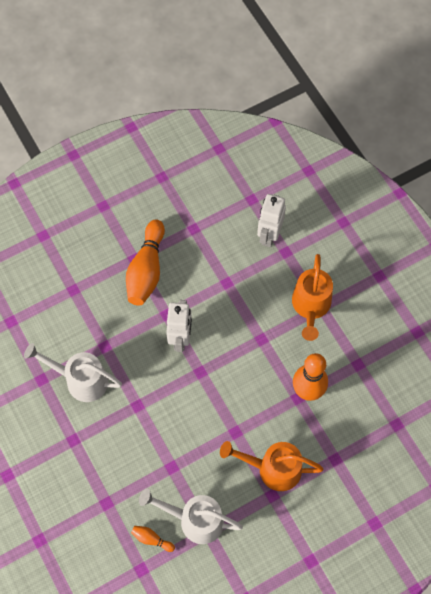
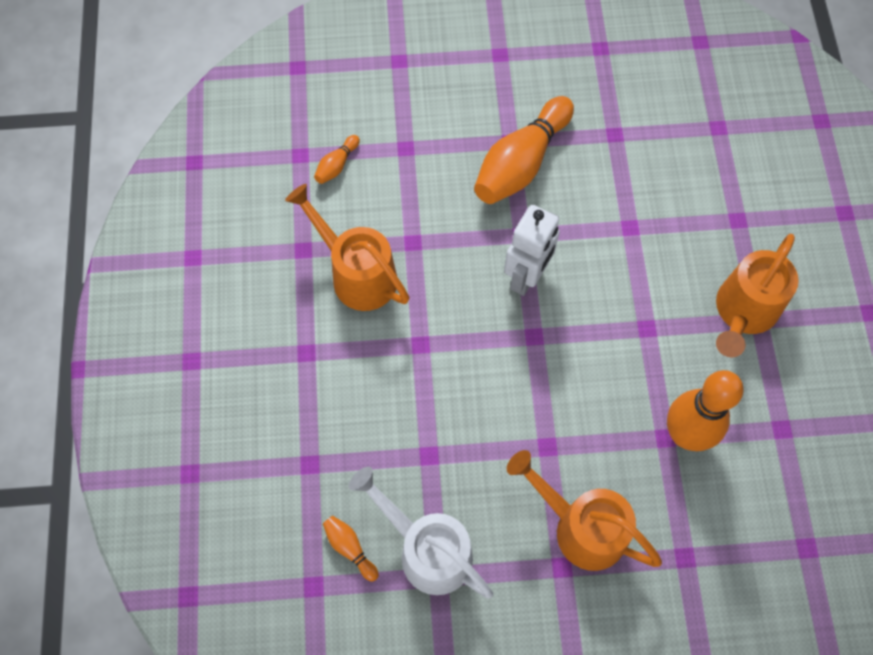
camera: 25 degrees right, 0 degrees up
white watering can [24,343,122,402] -> orange watering can [285,184,409,311]
white robot [257,194,286,247] -> none
none -> orange bowling pin [314,135,360,184]

